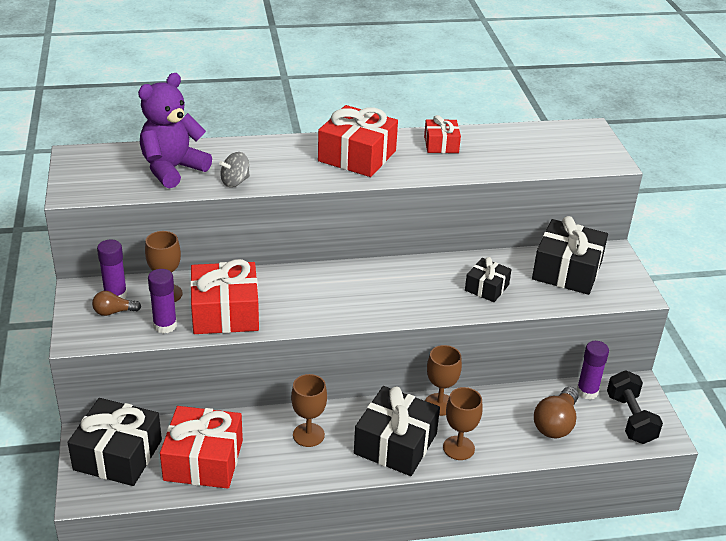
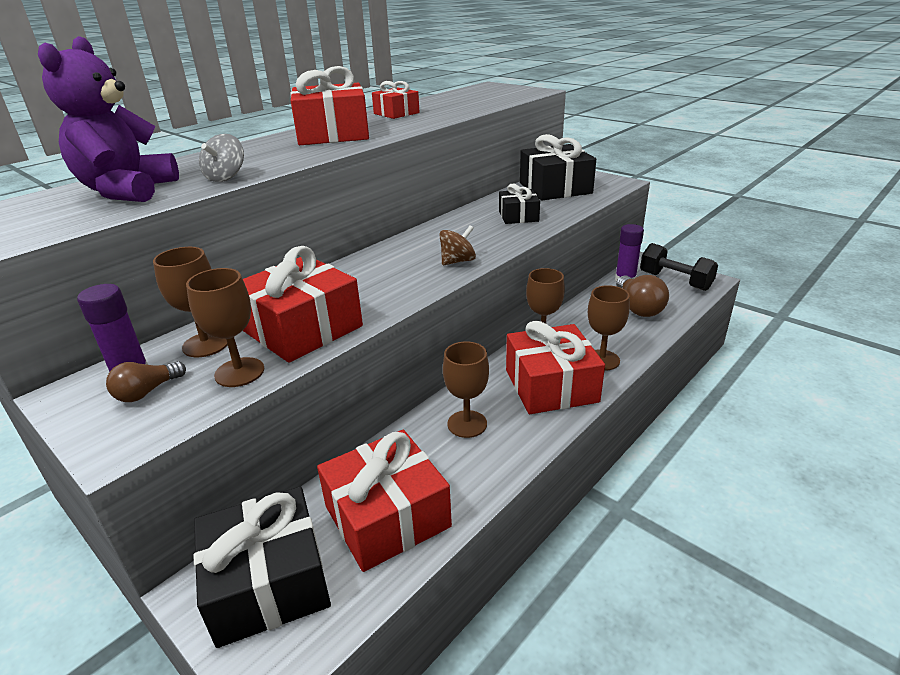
camera: 35 degrees left, 5 degrees down
purple glue stick [148,269,177,334] -> brown goblet [186,268,264,387]
black gift [354,386,440,476] -> red gift [506,320,605,414]
none -> brown spinning top [440,225,476,265]

